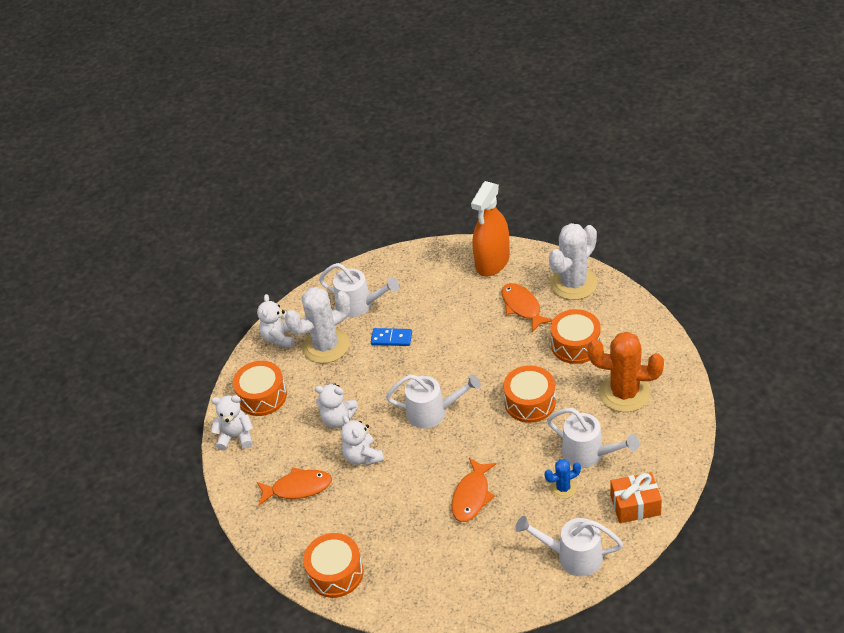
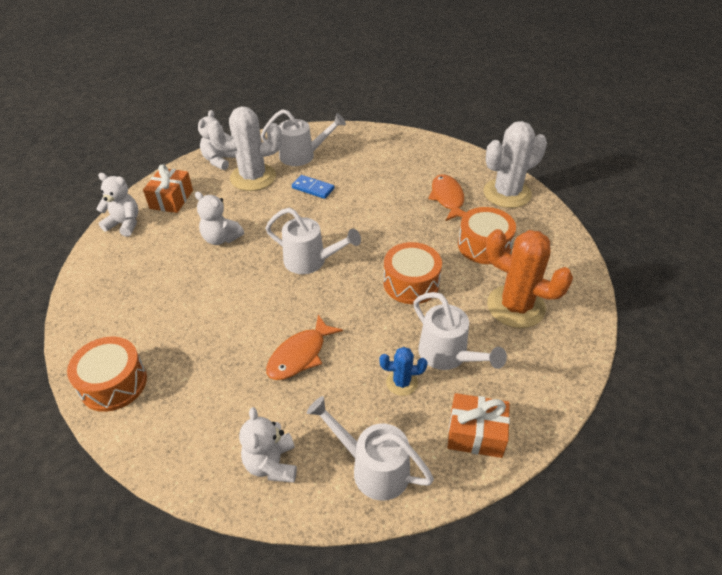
camera: 15 degrees right, 0 degrees up
orange drum [233,361,287,416] -> orange gift [143,164,193,213]
orange fish [257,468,332,506] -> none
white watering can [319,263,399,317] -> white watering can turned 45 degrees counterclockwise [261,109,346,166]
white teddy bear [341,415,384,466] -> white teddy bear moved to [239,407,297,483]
orange spray bottle [471,181,510,276] -> none

